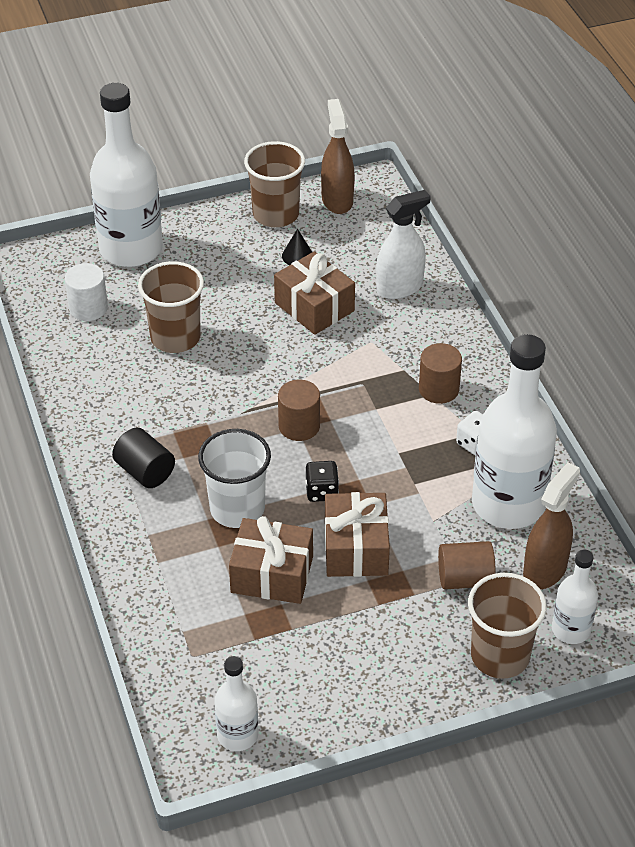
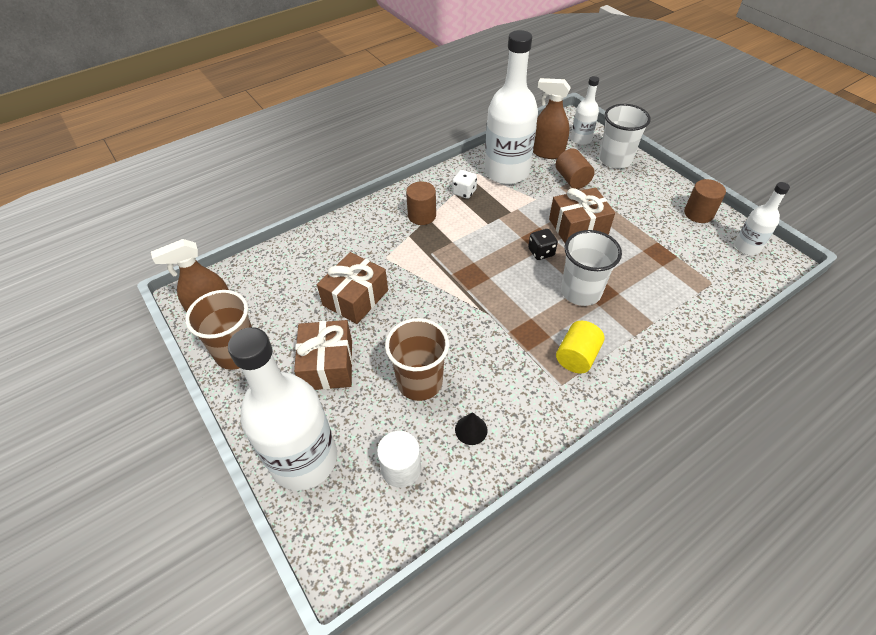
camera: 105 degrees left, 5 degrees up
black cylinder [112,428,175,488] -> yellow cylinder [556,321,604,373]
brown gift [229,516,313,604] -> brown gift moved to [294,320,353,390]
brown cylinder [278,380,320,441] -> brown cylinder moved to [684,179,726,223]
black cone [282,229,312,265] -> black cone moved to [455,412,488,445]
white spray bottle [376,190,431,299] -> none
brown cup [468,573,547,679] -> white cup [599,104,651,168]

